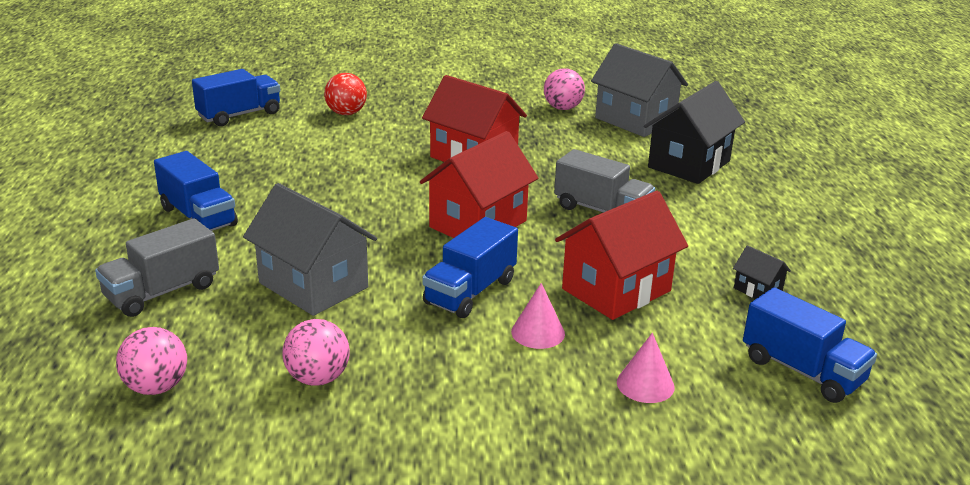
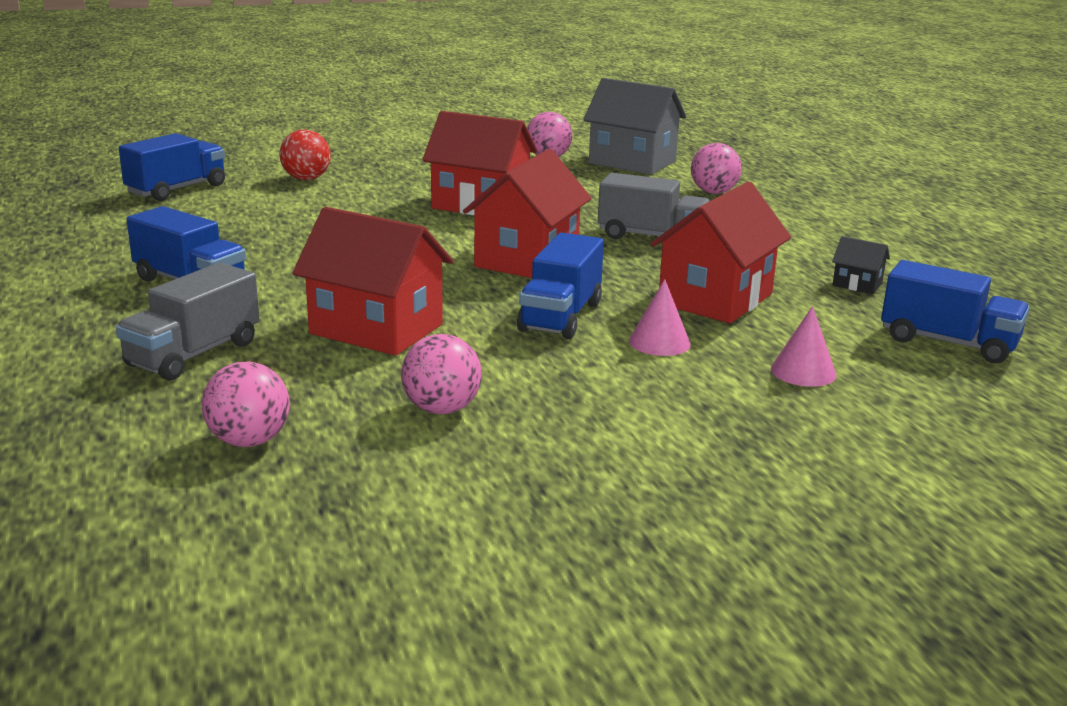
camera: 15 degrees left, 5 degrees down
grey house [243,183,377,316] -> red house [293,207,453,356]
black house [644,81,745,184] -> pink ball [691,143,742,194]

